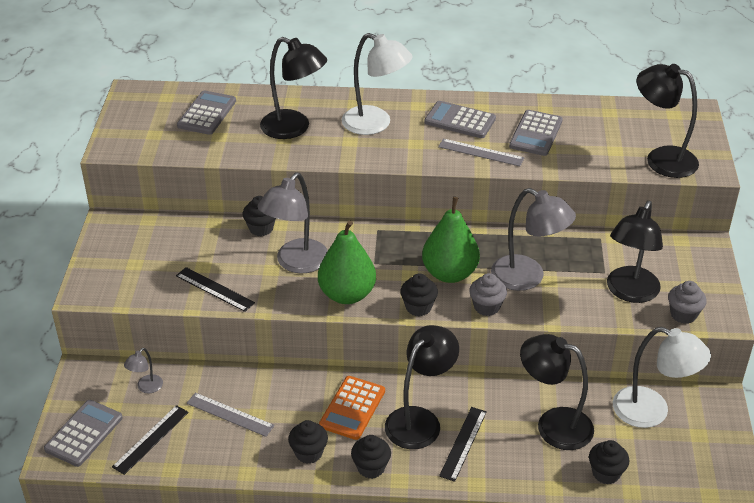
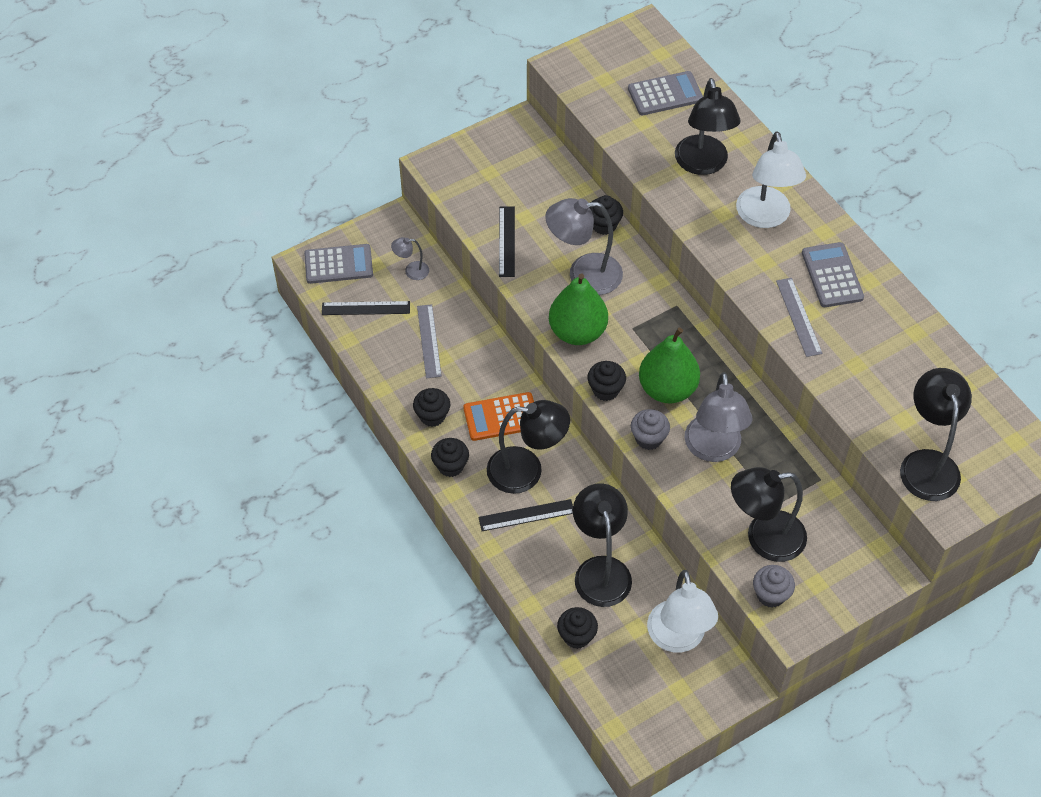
camera: 55 degrees right, 15 degrees up
grey calculator [509,110,563,156] -> none

